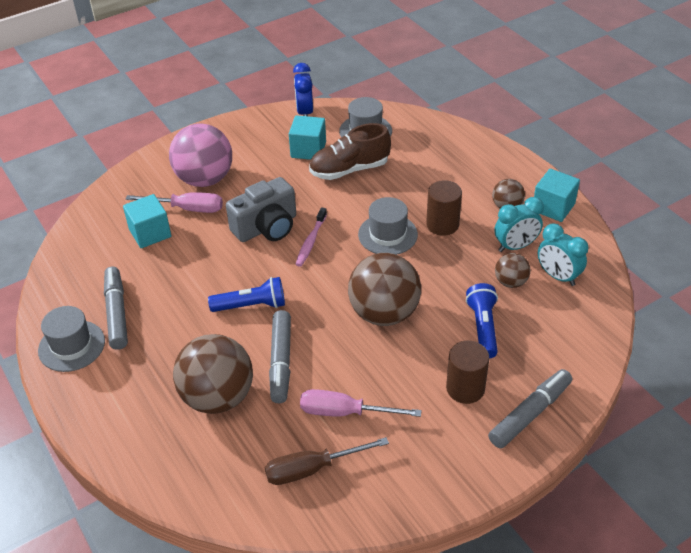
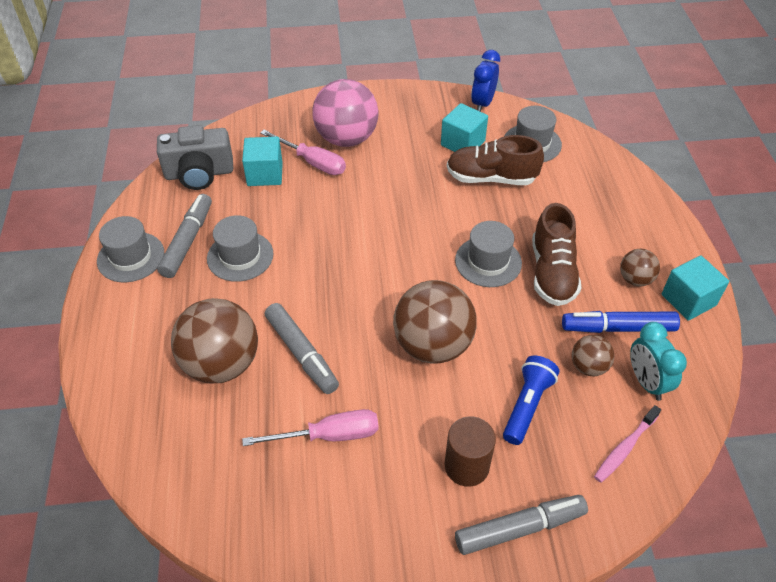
camera: 25 degrees right, 5 degrees up
blue flashlight [208,277,285,312] -> none
grey camera [226,177,296,242] -> grey camera moved to [157,125,233,190]
brown screwdriver [265,437,389,485] -> none
grey marker [269,310,291,403] -> grey marker turned 60 degrees counterclockwise [265,303,339,394]
pink toothbrush [295,207,327,267] -> pink toothbrush moved to [594,405,661,483]
pink screwdriver [300,389,422,417] -> pink screwdriver turned 135 degrees clockwise [242,409,379,446]
brown cylinder [426,180,462,236] -> brown shoe [532,203,581,306]
turquoise clock [494,197,544,252] -> blue marker [562,311,680,333]
none -> grey hat [207,215,274,282]

